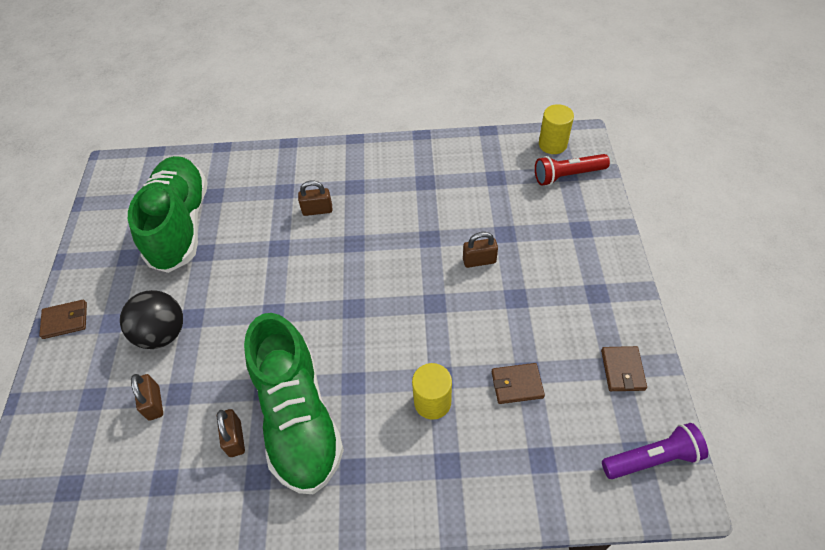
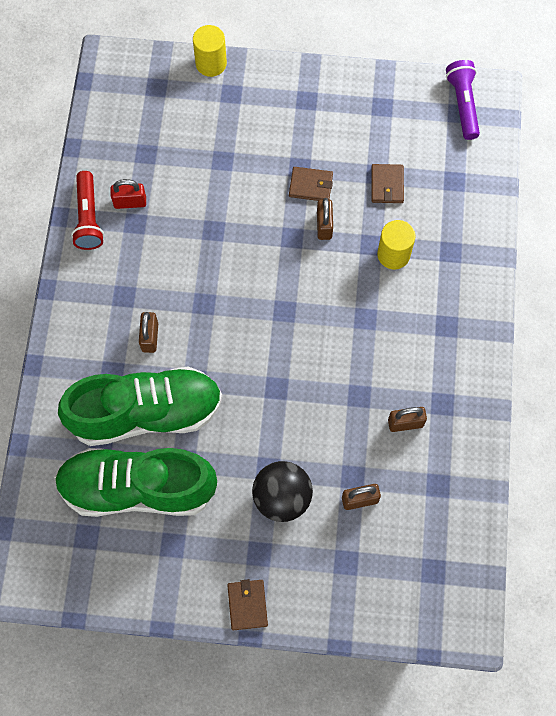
camera: 85 degrees left, 15 degrees up
green shoe [244,313,344,494] -> green shoe moved to [58,366,222,446]
brown padlock [463,232,498,268] -> brown padlock moved to [317,198,333,240]
red flashlight [535,154,610,186] -> red flashlight moved to [71,171,104,250]
yellow cylinder [539,104,574,154] -> yellow cylinder moved to [193,25,227,77]
brown wallet [601,346,647,391] -> brown wallet moved to [289,167,333,201]
none -> red padlock [110,179,146,209]

